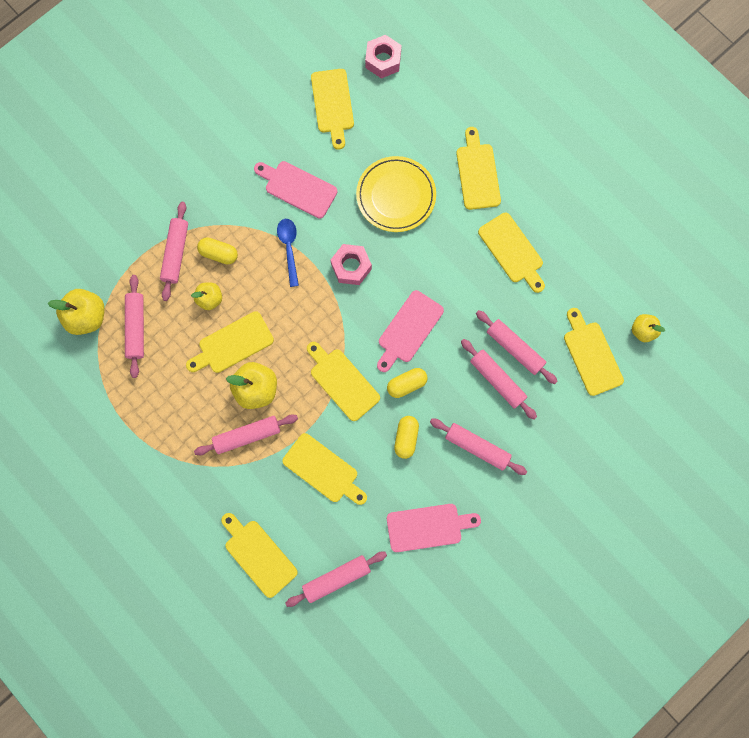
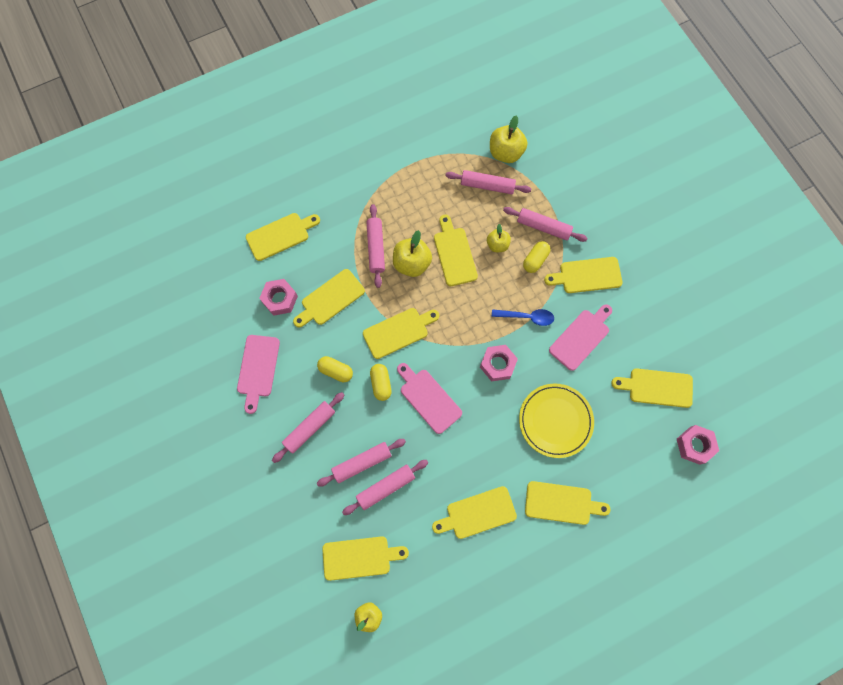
camera: 105 degrees right, 5 degrees down
pink rolling pin [285,552,387,607] -> none
none -> pink nut [259,279,298,316]
none -> yellow cutting board [544,257,623,293]

